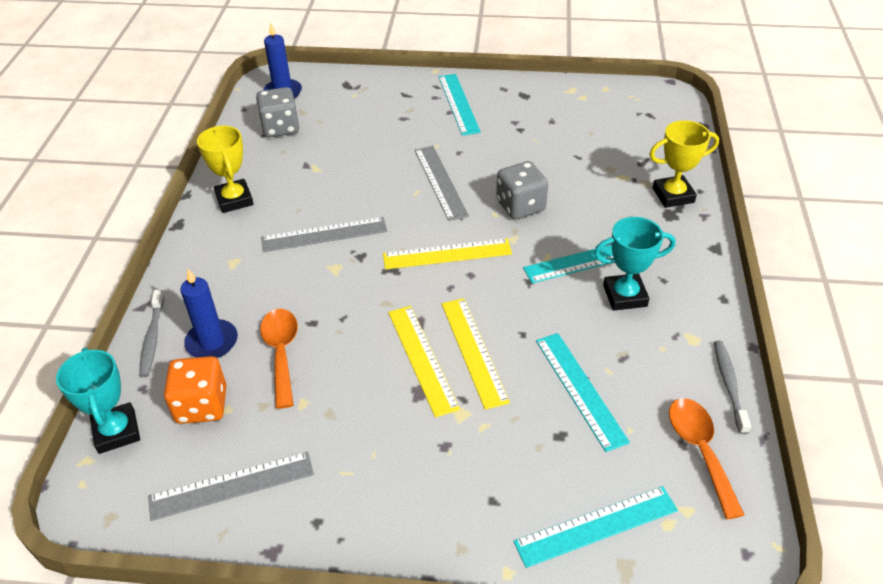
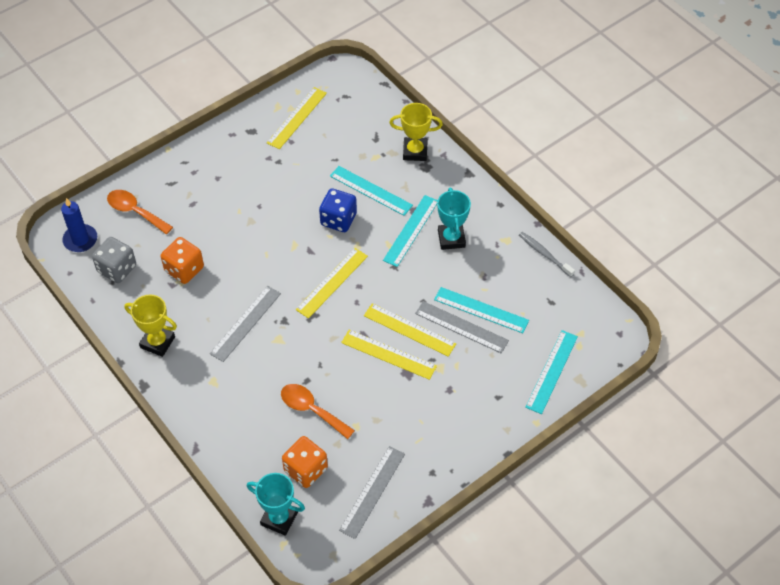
camera: 45 degrees left, 10 degrees up
grey toothbrush [139,290,164,377] -> none
blue candle [180,269,238,358] -> none
grey ruler [415,146,469,221] -> grey ruler moved to [415,301,509,353]
turquoise ruler [439,74,481,136] -> turquoise ruler moved to [330,166,413,216]
grey dice [496,161,548,219] -> blue dice [319,188,357,232]
turquoise trophy [594,217,676,311] -> turquoise trophy turned 45 degrees counterclockwise [438,188,471,250]
yellow trophy [649,120,719,208] -> yellow trophy turned 60 degrees clockwise [389,103,443,161]
orange spoon [669,398,744,519] -> orange spoon moved to [107,190,173,234]
none -> orange dice [161,237,204,284]
none -> yellow ruler [267,87,327,149]

